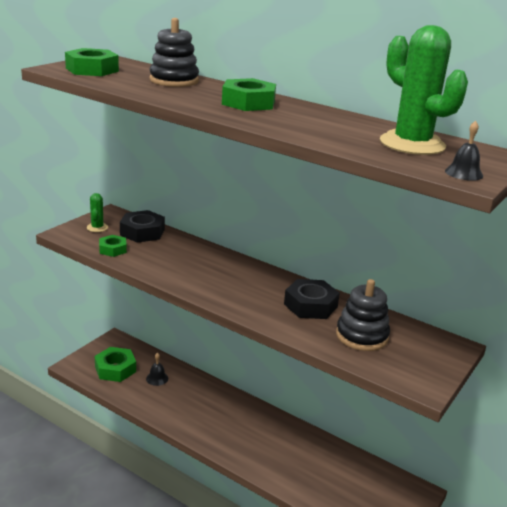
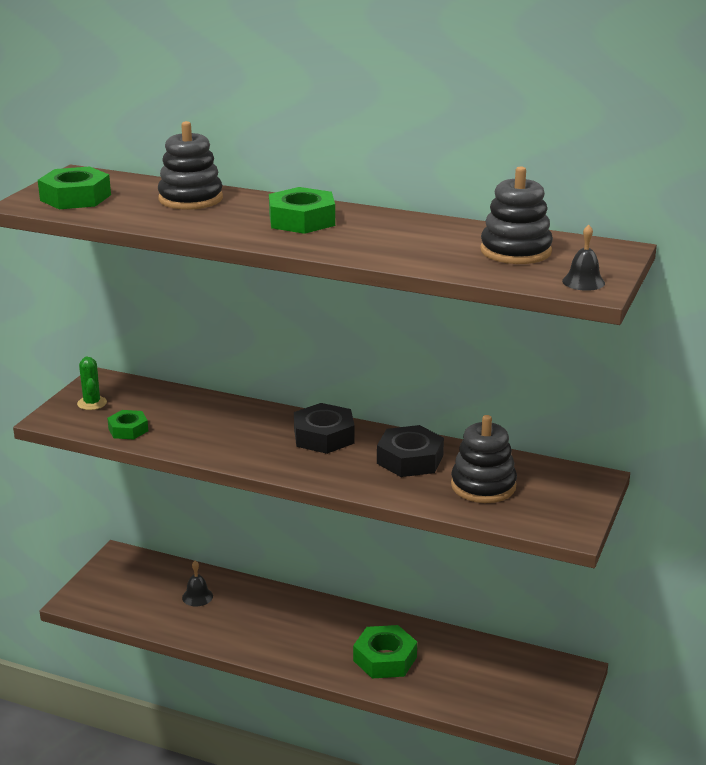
camera: 10 degrees left, 0 degrees up
green nut [95,347,136,382] -> green nut moved to [353,625,417,679]
black nut [120,210,165,243] -> black nut moved to [294,403,355,454]
green cactus [380,25,468,155] -> black stacking toy [480,166,553,264]

